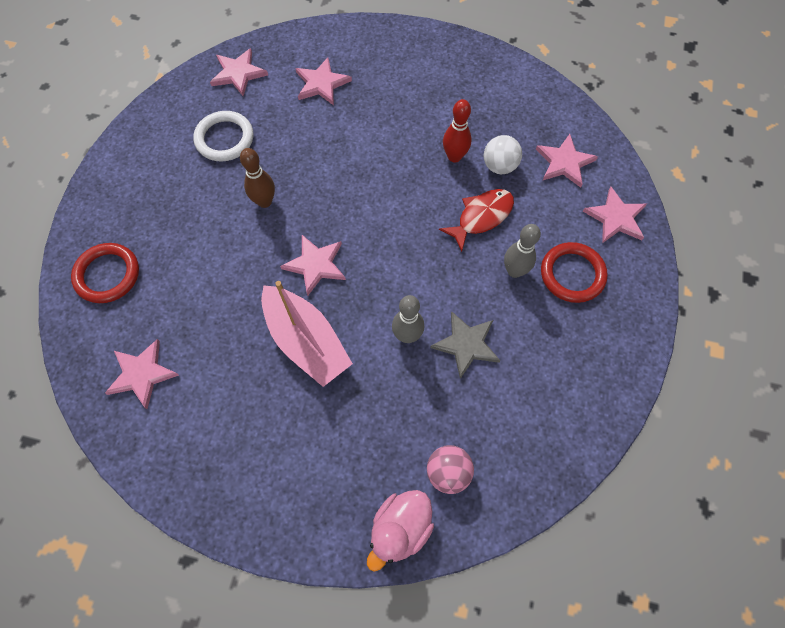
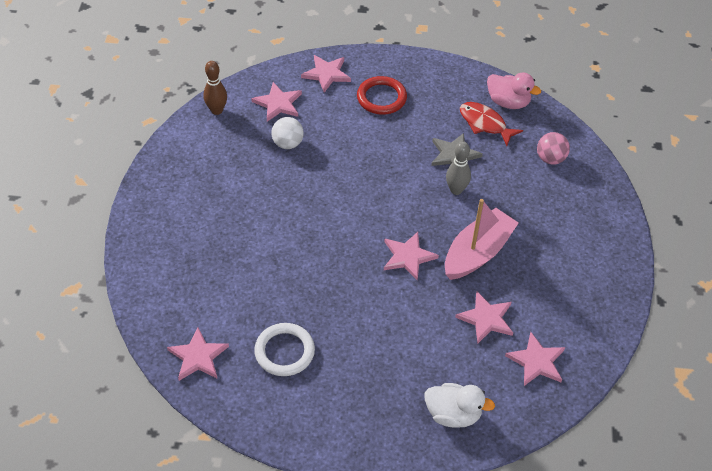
camera: 100 degrees left, 15 degrees down
red ring [71,243,139,303] -> white duck [425,383,495,428]
brown bowling pin [240,148,275,208] -> brown bowling pin moved to [203,61,227,115]
pink star [295,57,352,105] -> pink star moved to [455,292,513,343]
pink duck [367,490,434,572] -> pink duck moved to [487,73,541,109]
red fish [439,189,514,252] -> red fish moved to [460,102,523,146]
red bowling pin [443,99,471,163] -> none
grey bowling pin [504,224,541,278] -> none

